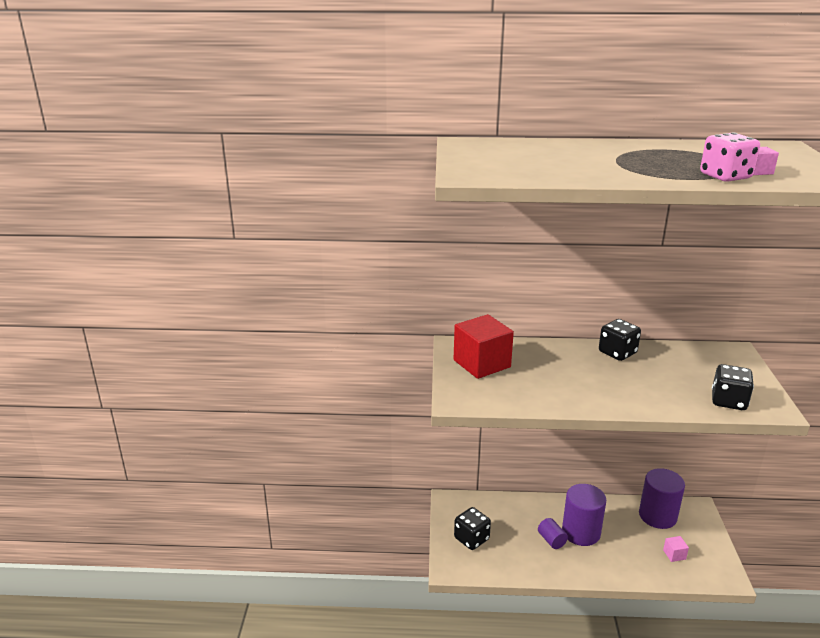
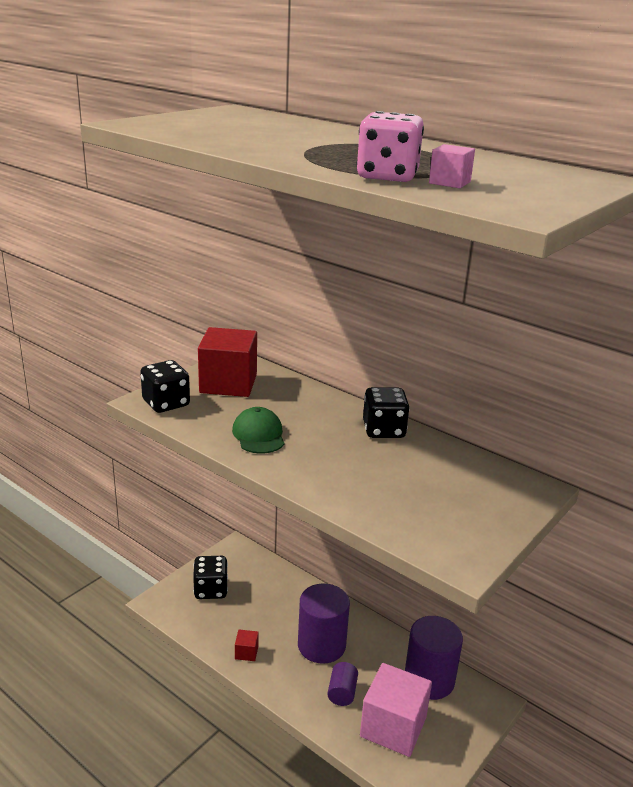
camera: 35 degrees right, 0 degrees up
purple cylinder [538,518,568,549] -> purple cylinder moved to [327,662,358,706]
pink cube [663,536,689,562] -> pink cube [360,663,432,757], size x2.35
black dice [712,364,754,410] -> black dice moved to [140,360,190,413]
none -> green cap [232,407,285,454]
none -> red cube [235,630,259,661]

